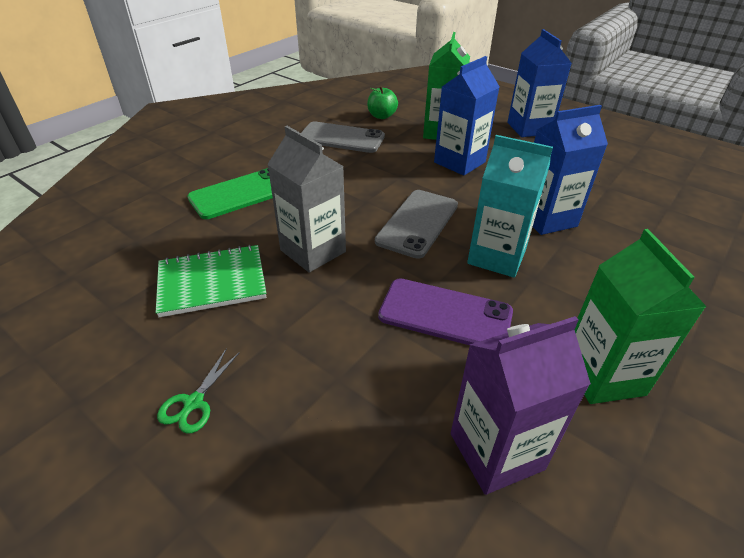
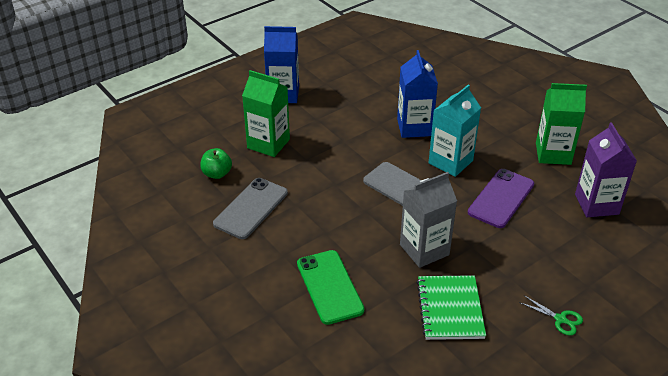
camera: 75 degrees left, 0 degrees up
blue carton [434,56,500,176] -> none

